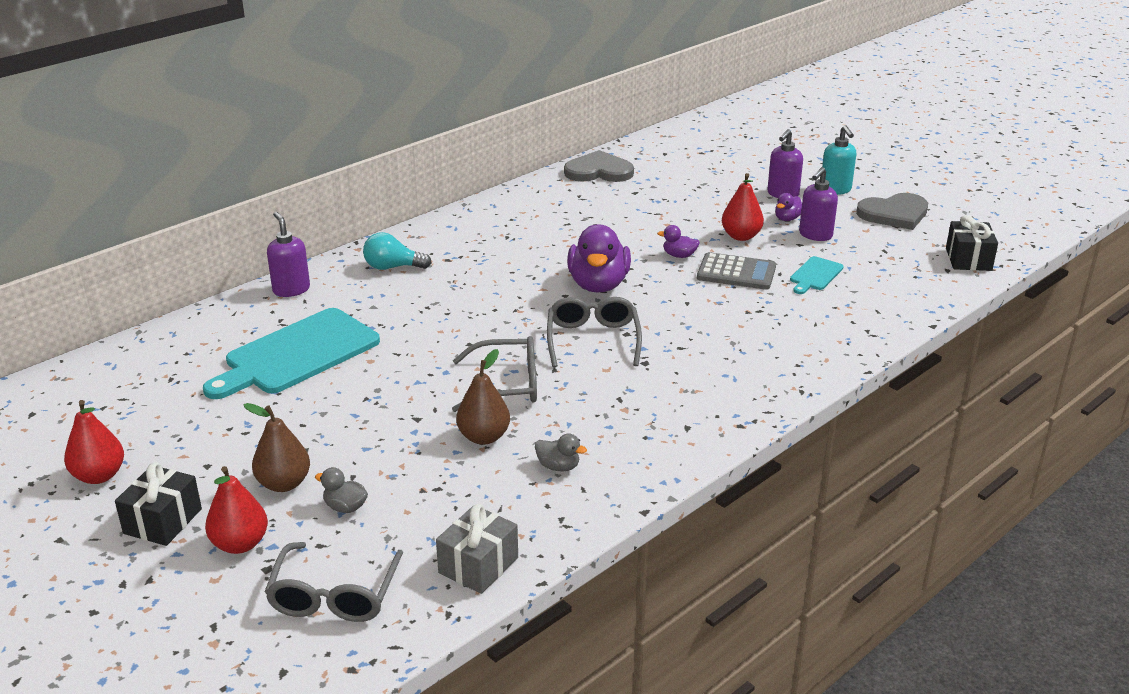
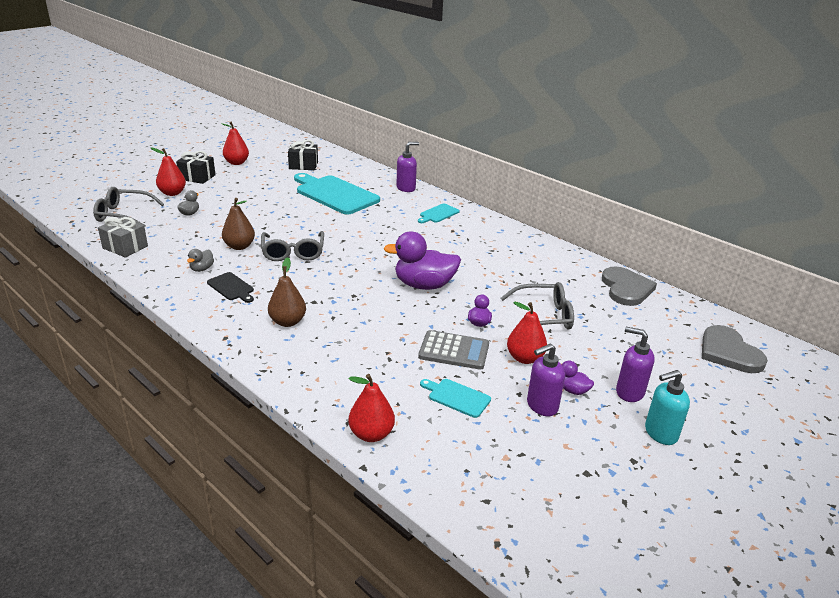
camera: 85 degrees right, 0 degrees up
brown pear [243,403,310,492] -> brown pear moved to [268,257,306,327]
turquoise light bulb [363,232,432,270] -> turquoise cutting board [418,203,460,223]
grey glasses [547,297,642,367] -> grey glasses moved to [501,282,574,330]
grey calculator [697,252,776,290] -> grey calculator turned 90 degrees counterclockwise [418,330,489,370]
purple soap dispenser [799,167,838,241] -> purple soap dispenser turned 60 degrees counterclockwise [527,343,565,416]
grey heart [856,193,928,230] -> grey heart moved to [702,325,768,373]
black gift [946,215,998,271] -> black gift moved to [288,140,318,170]
none -> black cutting board [207,272,254,303]
none -> red pear [348,374,395,442]

